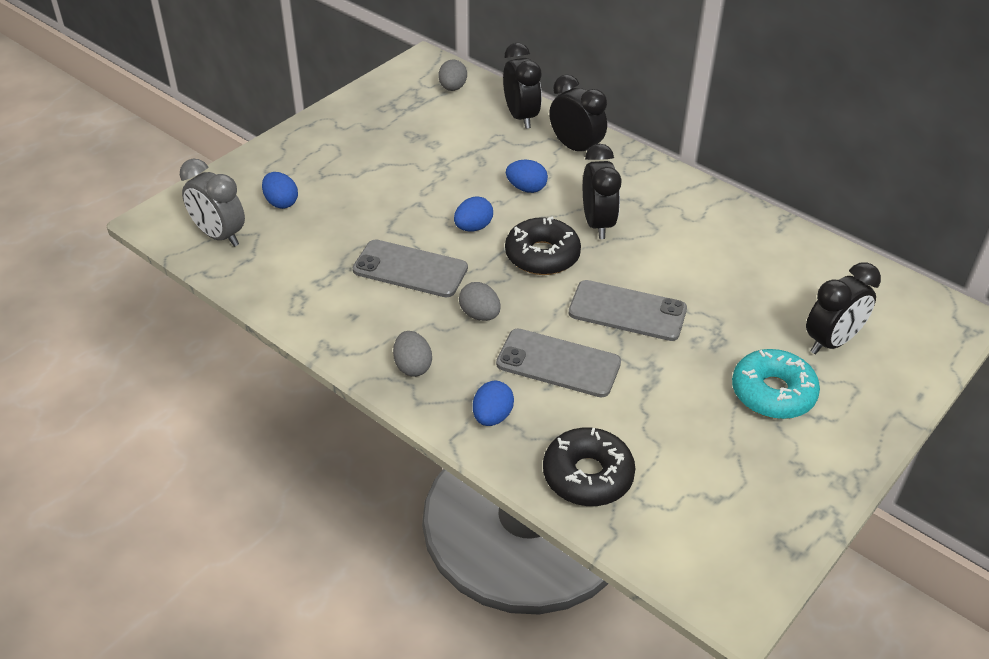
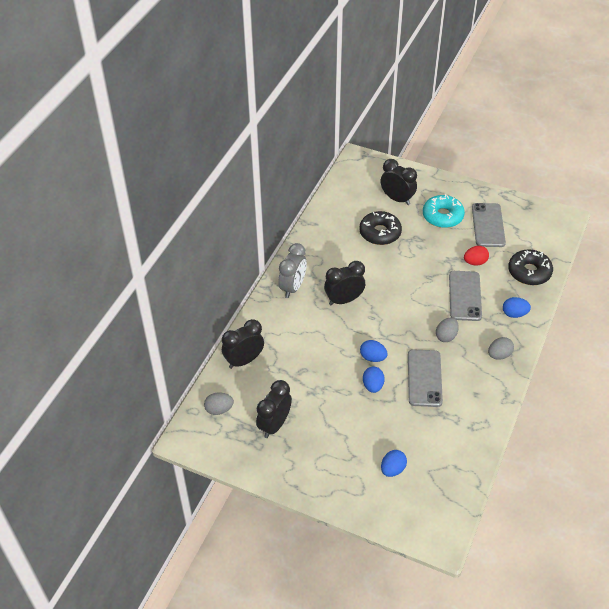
camera: 105 degrees left, 5 degrees up
grey clock [180,159,245,247] -> grey clock moved to [279,243,307,298]
black donut [505,217,581,275] -> black donut moved to [359,211,402,245]
blue egg [506,160,548,193] -> blue egg moved to [363,366,385,393]
black clock [549,74,607,151] -> black clock moved to [256,380,292,438]
grey phone [569,280,687,341] -> grey phone moved to [472,203,506,247]
none -> red egg [464,246,489,265]

